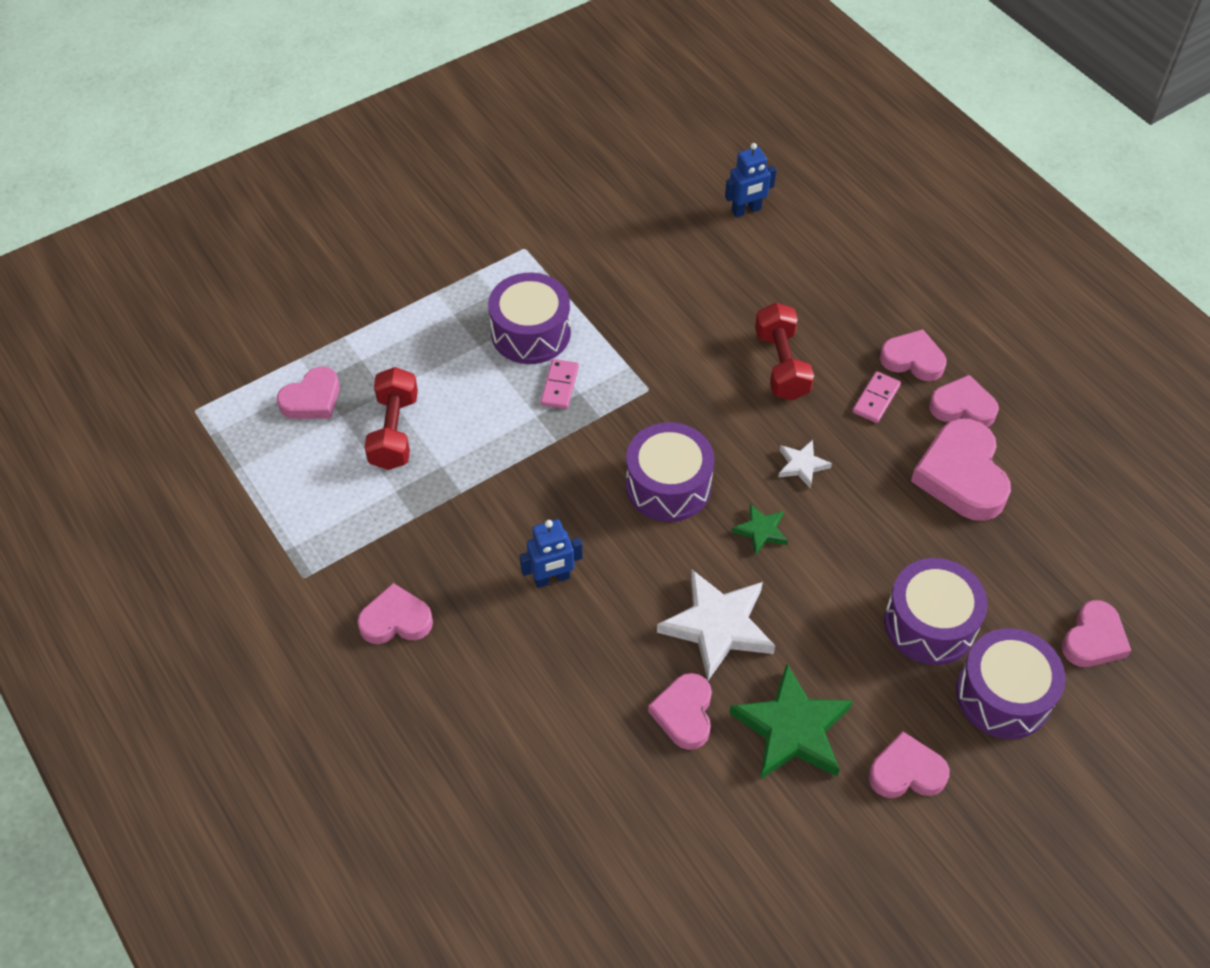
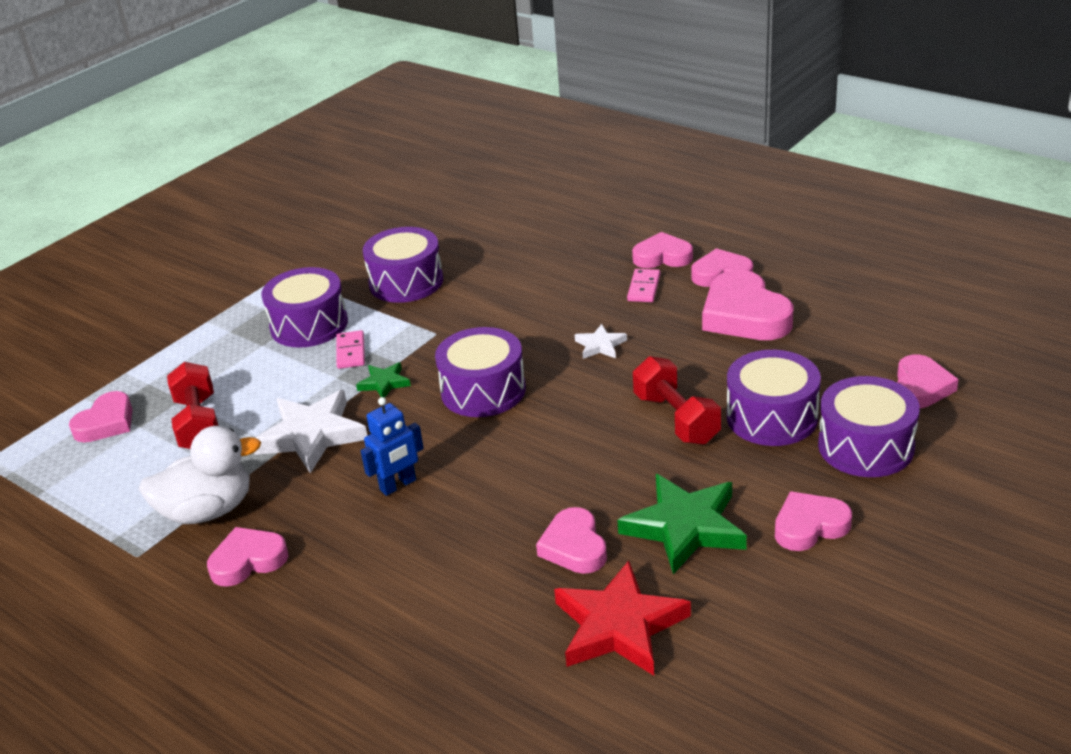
camera: 15 degrees left, 20 degrees down
white star [657,570,775,680] -> white star moved to [254,390,367,473]
blue robot [725,143,776,217] -> none
green star [732,504,788,555] -> green star moved to [356,362,411,398]
red dumbbell [755,303,814,400] -> red dumbbell moved to [633,356,721,445]
none -> white duck [139,426,261,524]
none -> purple drum [363,227,443,303]
none -> red star [554,561,691,676]

